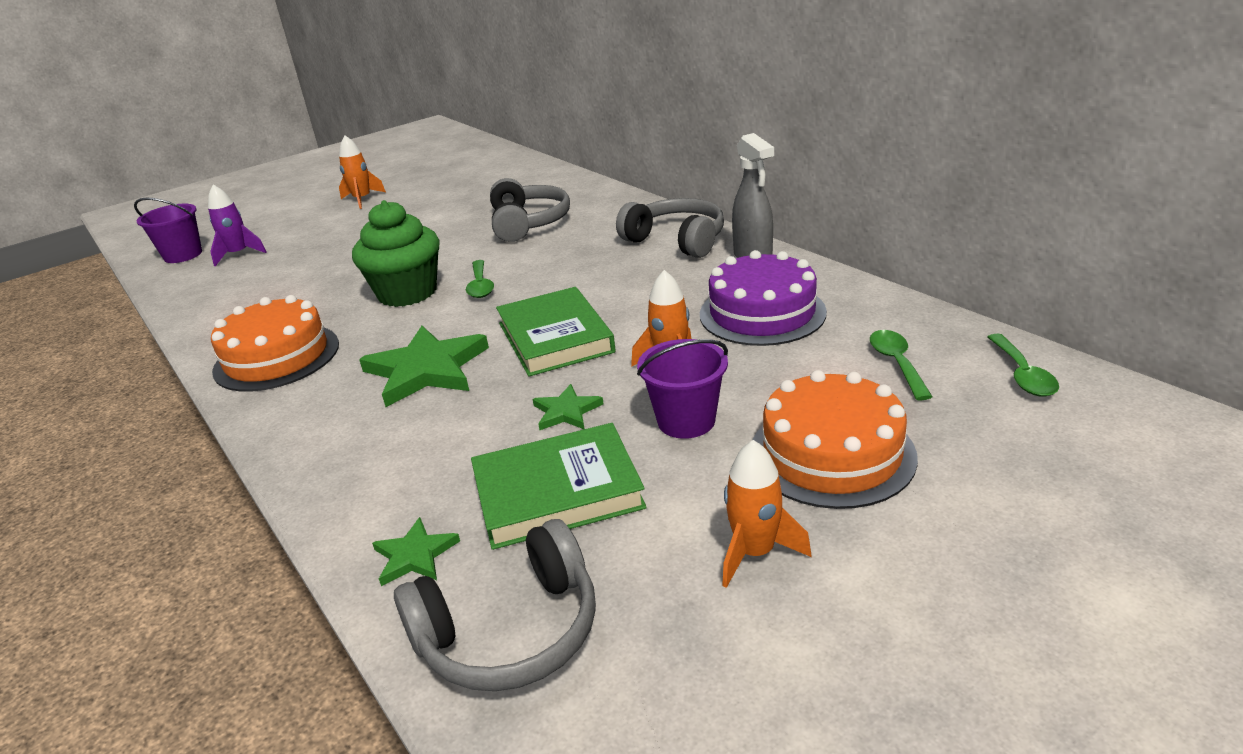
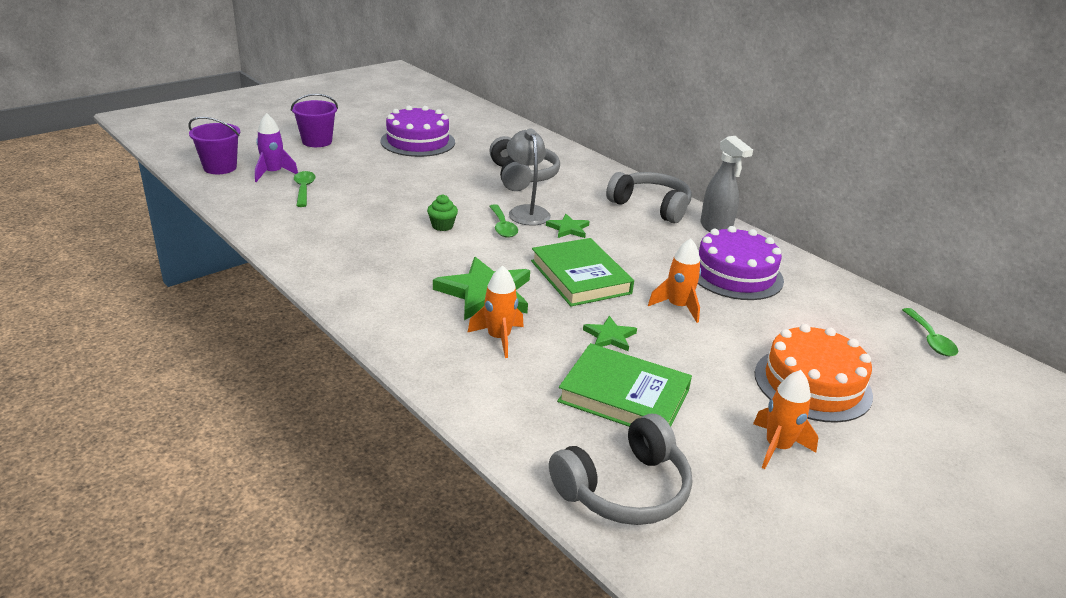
camera: 10 degrees left, 0 degrees up
orange cake [211,295,339,392] -> none
orange rocket [339,136,386,209] -> orange rocket moved to [467,265,524,358]
green cupcake [352,200,439,307] -> green cupcake [427,194,458,231], size x0.44
green star [372,517,460,586] -> green star moved to [546,214,589,238]
green book [471,423,647,550] -> green book turned 45 degrees clockwise [557,343,692,427]
purple bucket [637,339,728,439] -> purple bucket moved to [291,94,338,147]
green spoon [870,330,933,400] -> green spoon moved to [294,171,316,207]
none -> purple cake [381,106,455,157]
none -> grey lamp [507,128,551,226]

